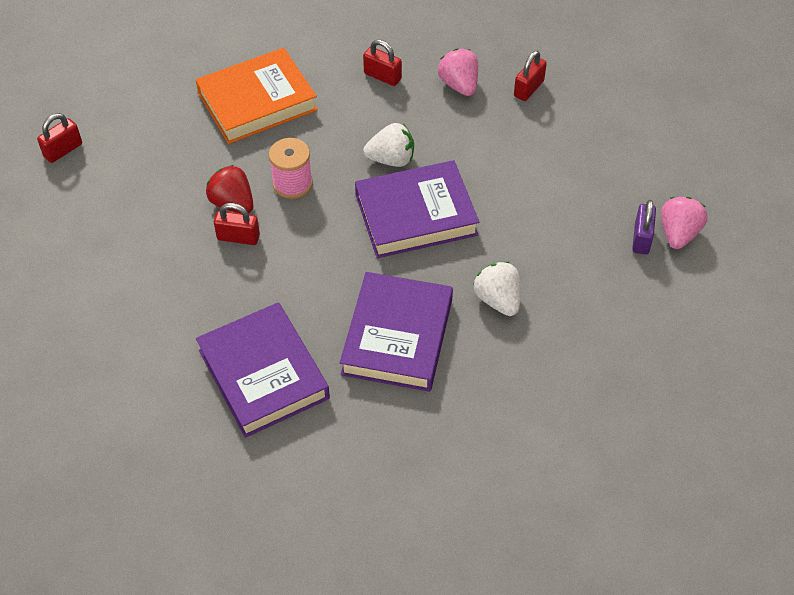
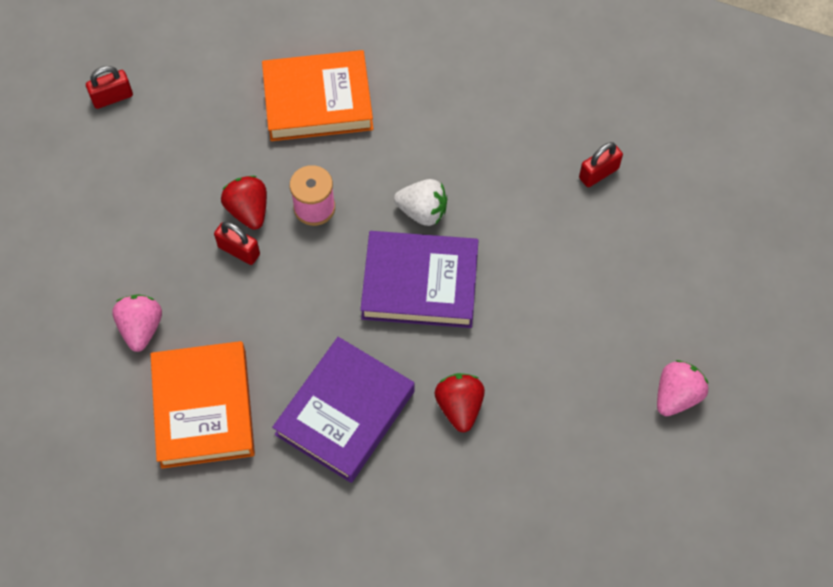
camera: 20 degrees right, 10 degrees up
purple book [196,302,330,438] -> orange book [150,341,255,469]
red padlock [363,39,402,86] -> none
pink strawberry [438,49,478,96] -> pink strawberry moved to [112,294,162,352]
white strawberry [473,261,520,316] -> red strawberry [435,373,485,433]
purple padlock [632,200,656,254] -> none

